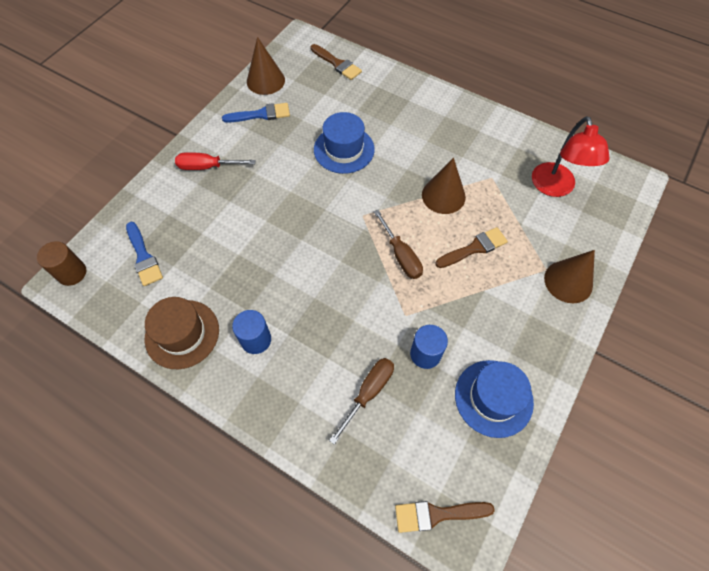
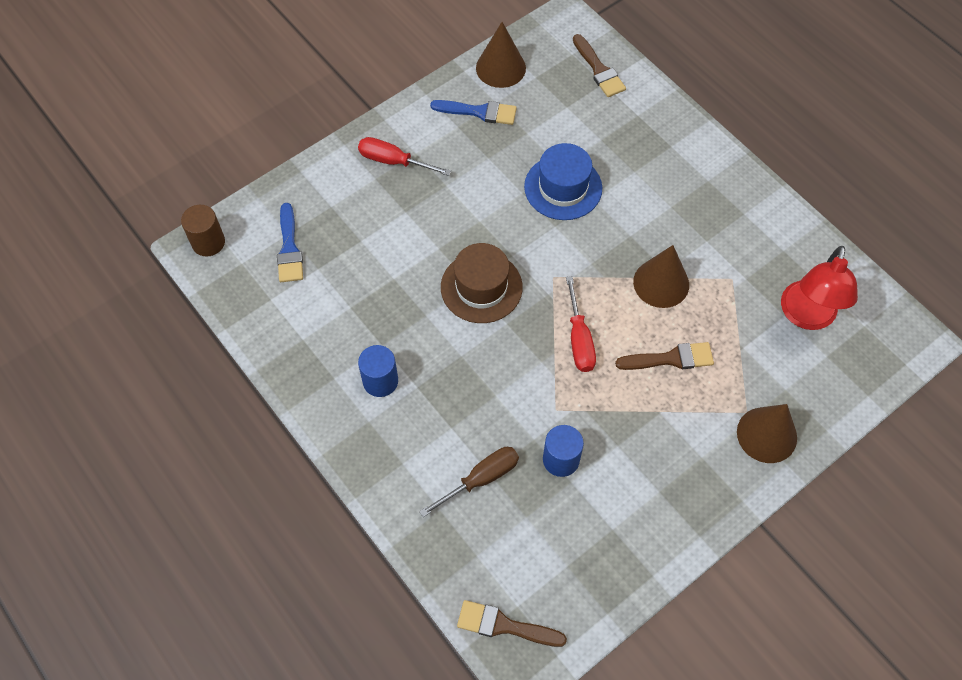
camera: 20 degrees right, 0 degrees up
brown hat [145,297,219,369] -> brown hat moved to [441,243,523,323]
brown screwdriver [373,210,423,279] -> red screwdriver [566,276,596,372]
blue hat [455,360,534,438] -> none

